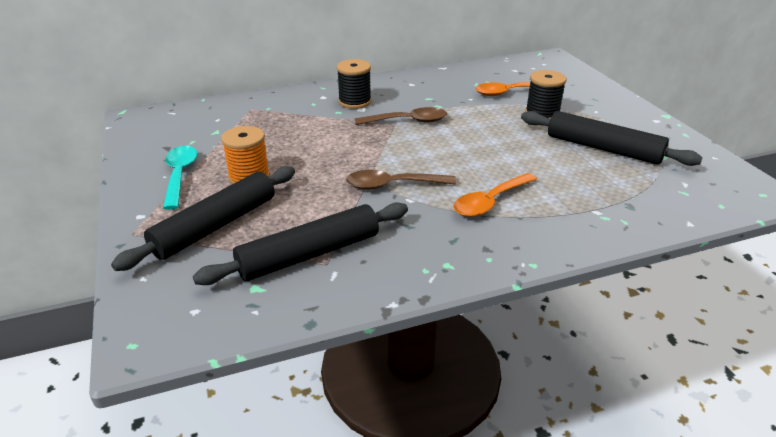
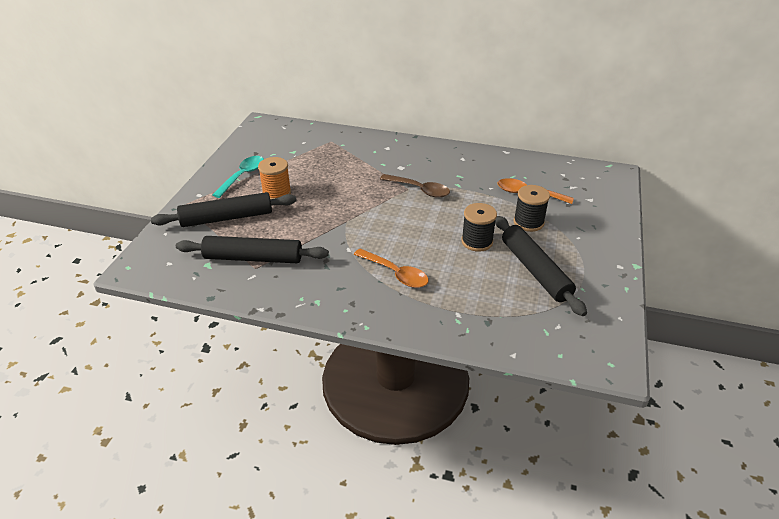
camera: 35 degrees right, 5 degrees up
black spool [337,59,371,109] -> black spool moved to [461,203,497,252]
brown spoon [346,170,457,190] -> none
orange spoon [454,173,537,217] -> orange spoon turned 135 degrees counterclockwise [354,249,429,288]

